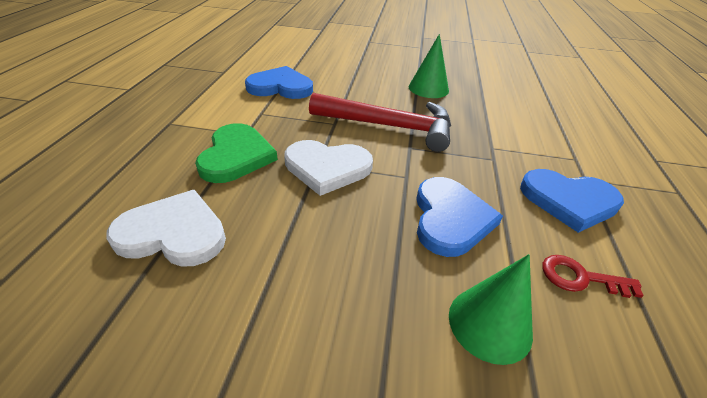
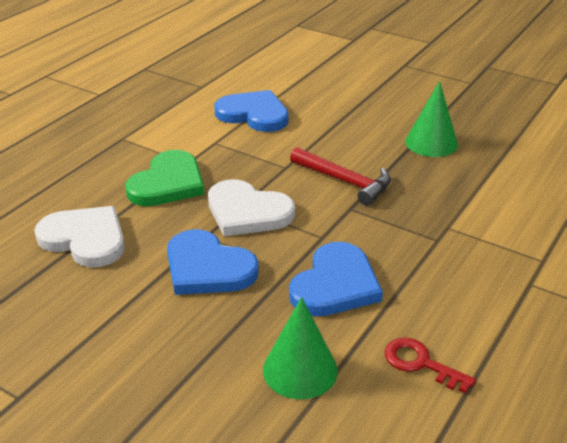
camera: 25 degrees right, 5 degrees down
red hammer [309,93,451,152] -> red hammer [290,147,391,206], size x0.65
blue heart [520,169,624,233] -> blue heart moved to [167,229,259,295]

